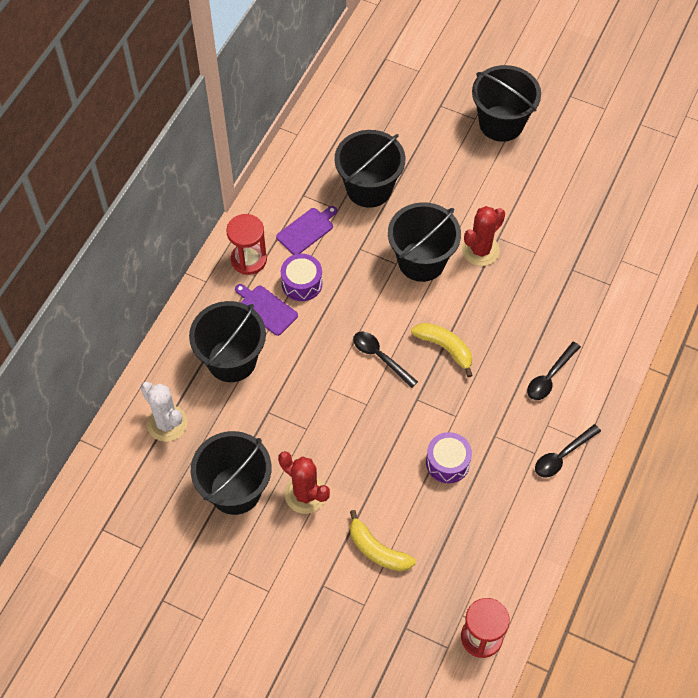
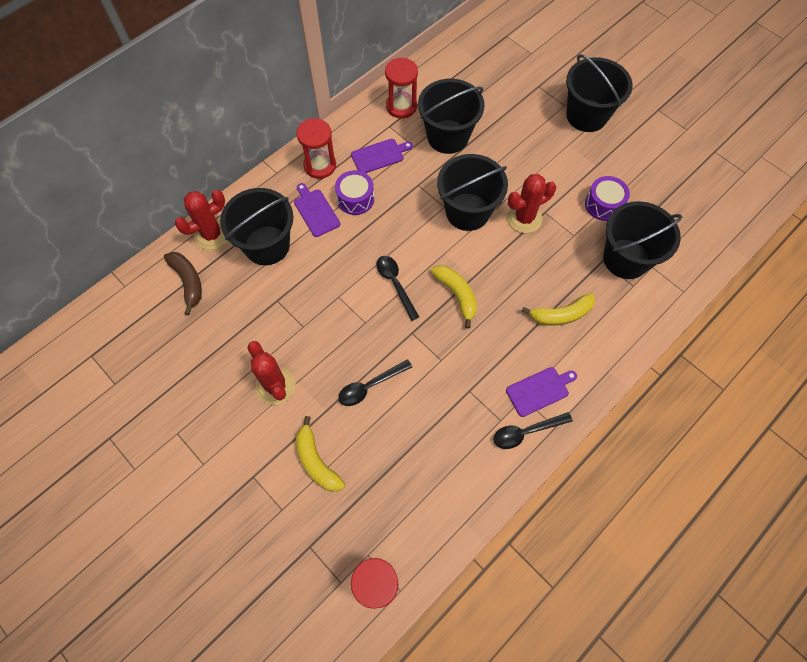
camera: 20 degrees right, 5 degrees up
white cactus [140,382,187,442] -> brown banana [164,252,202,315]
black bucket [191,431,271,515] -> black bucket moved to [603,201,682,279]
purple drum [426,432,472,483] -> purple drum moved to [585,176,630,221]
black spoon [527,341,581,400] -> black spoon moved to [338,359,412,406]
none -> red cactus [175,190,228,250]
none -> red hourglass [385,58,418,118]
none -> purple cutting board [506,367,577,417]
none -> yellow banana [522,293,595,326]

